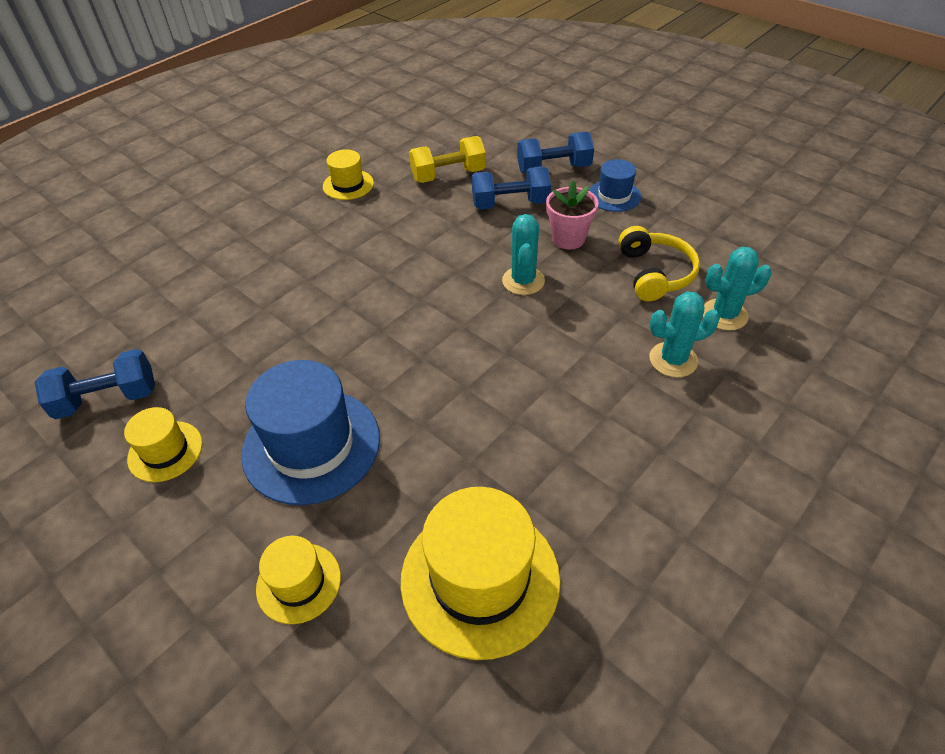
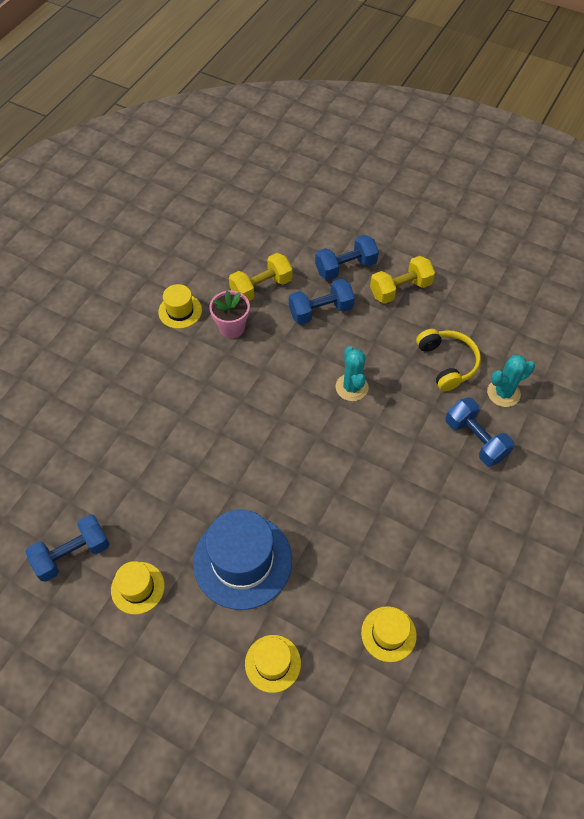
camera: 15 degrees left, 10 degrees up
yellow hat [401,487,561,660] -> yellow hat [361,606,417,662], size x0.53
pink flower pot [546,181,599,249] -> pink flower pot moved to [209,291,250,338]
blue hat [589,159,641,212] -> yellow dumbbell [370,256,435,304]
turquoise cactus [650,291,720,377] -> blue dumbbell [446,398,514,467]

